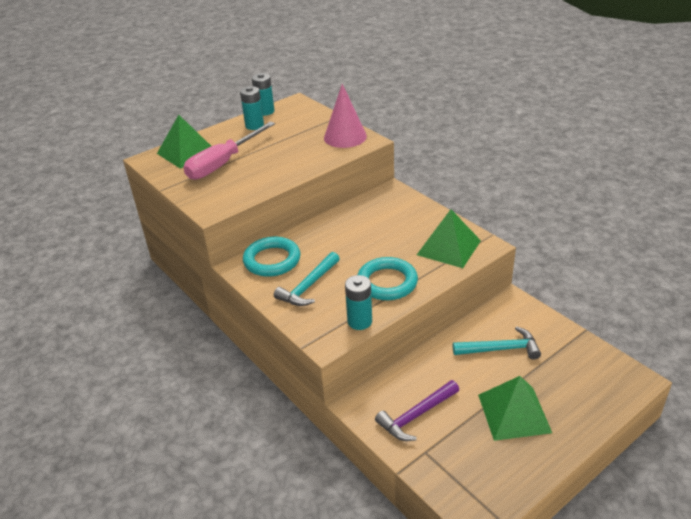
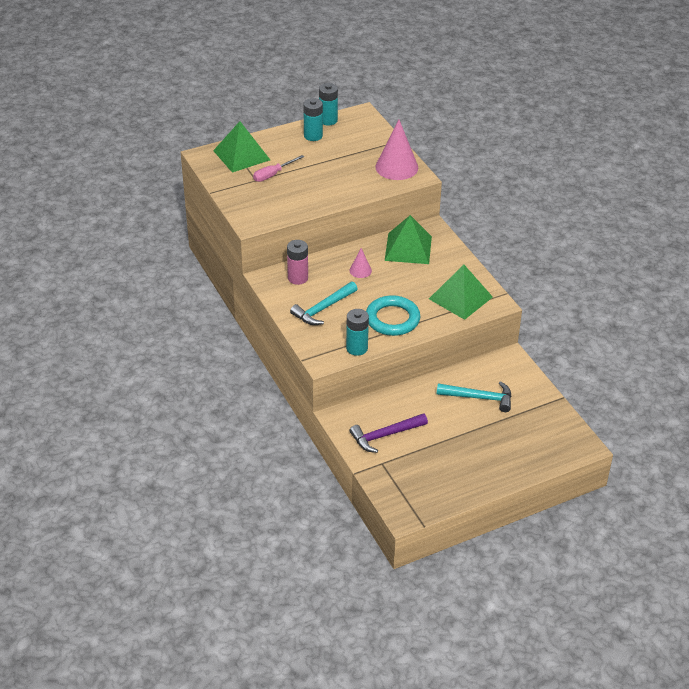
camera: 10 degrees right, 5 degrees up
pink screwdriver [183,121,275,180] -> pink screwdriver [253,155,304,182], size x0.53
turquoise ring [243,237,301,277] -> pink battery [287,240,308,285]
green pyramid [478,376,552,441] -> green pyramid moved to [385,215,432,264]
none -> pink cone [350,248,372,278]

